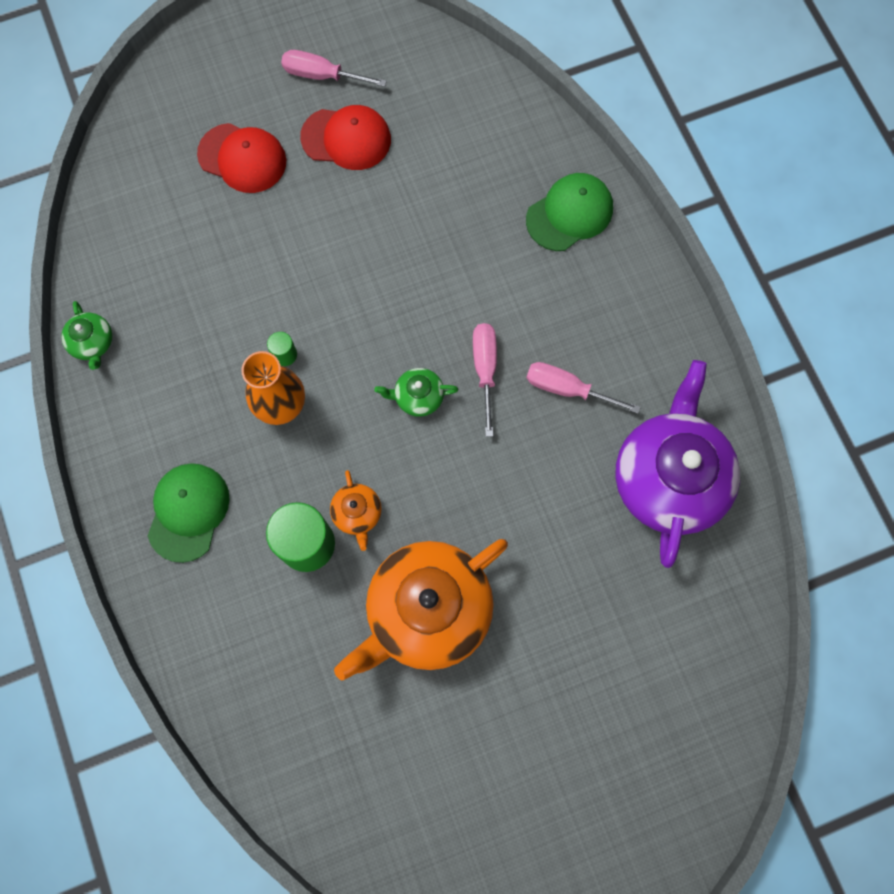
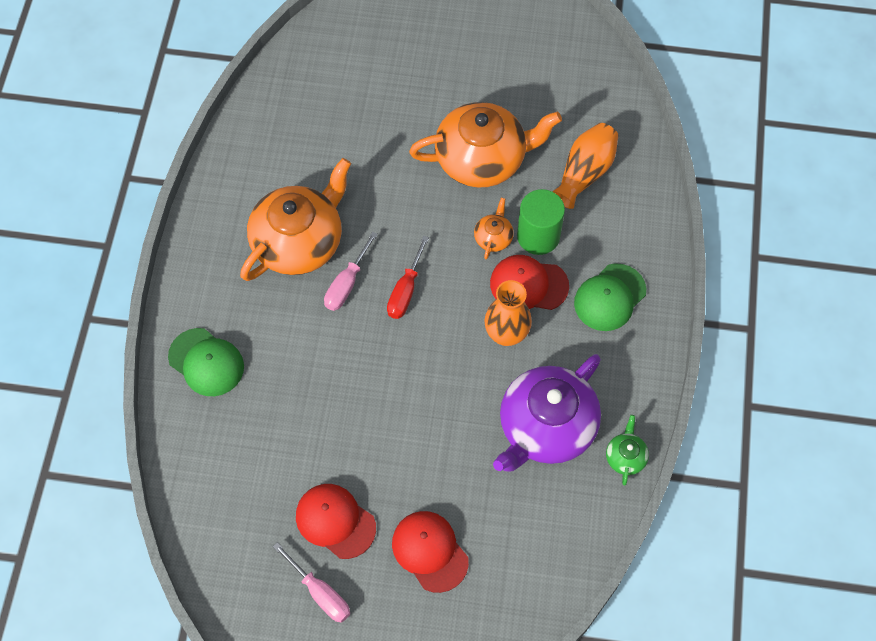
camera: 150 degrees left, 10 degrees down
green cylinder [267,332,297,366] -> none
green teapot [374,368,458,417] -> red screwdriver [387,236,429,319]
green cap [526,173,613,251] -> green cap turned 135 degrees counterclockwise [168,328,244,396]
pink screwdriver [526,362,641,414] -> orange teapot [240,158,351,281]
purple teapot [615,360,740,568] -> purple teapot moved to [493,354,601,471]
none -> red cap [490,255,569,310]
none -> orange vase [552,123,619,209]

